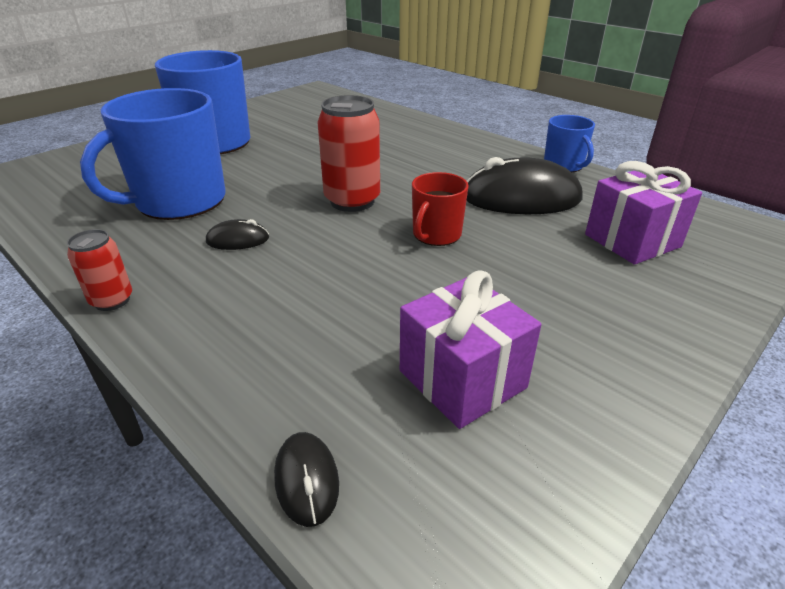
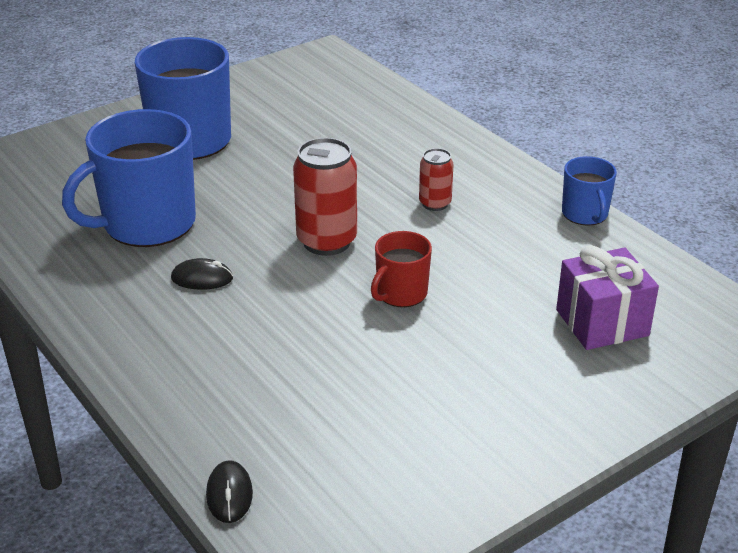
camera: 10 degrees right, 0 degrees up
red can [67,229,132,311] -> red can moved to [419,148,454,211]
purple gift [400,270,541,429] -> none
black mouse [467,157,582,214] -> none

